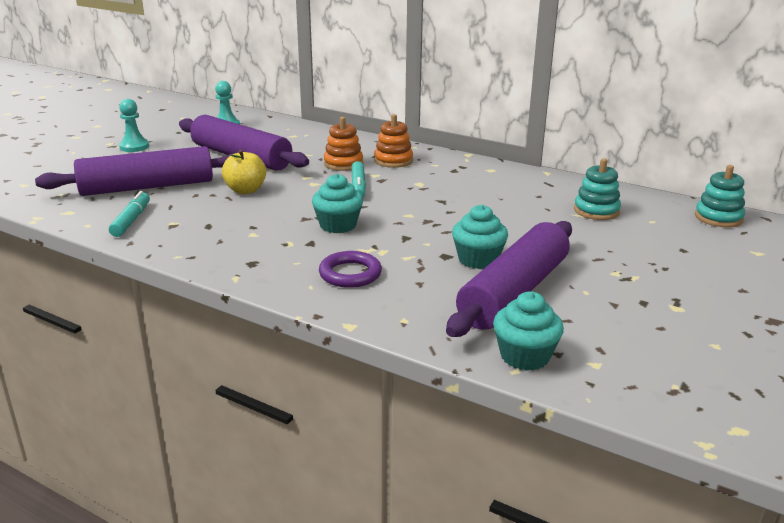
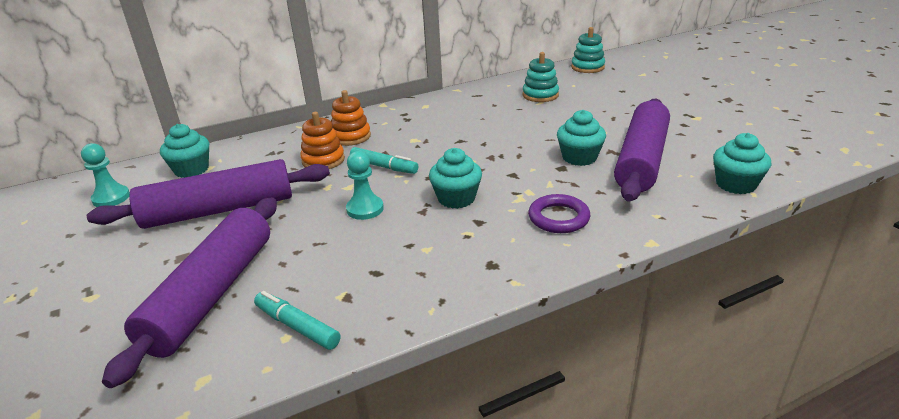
camera: 55 degrees left, 5 degrees up
turquoise pawn [119,99,149,152] -> turquoise pawn moved to [346,151,384,220]
yellow apple [222,150,266,194] -> none
purple rolling pin [446,221,572,337] -> purple rolling pin turned 45 degrees clockwise [614,99,670,202]
none -> turquoise cupcake [160,124,209,178]

